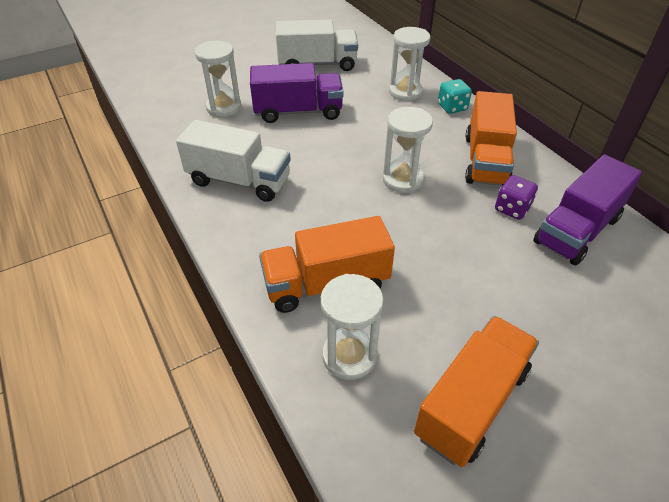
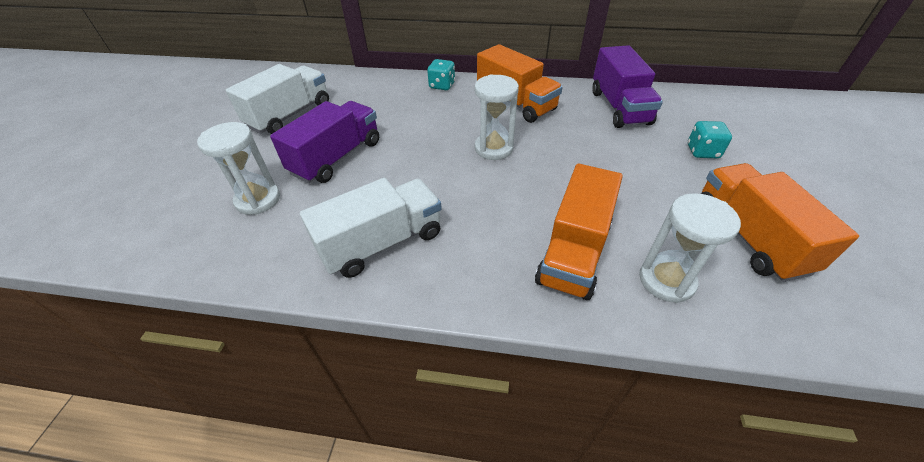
camera: 50 degrees left, 0 degrees up
white hourglass [389,27,430,101] -> none
purple dice [495,175,538,220] -> none
none -> turquoise dice [688,121,732,158]

